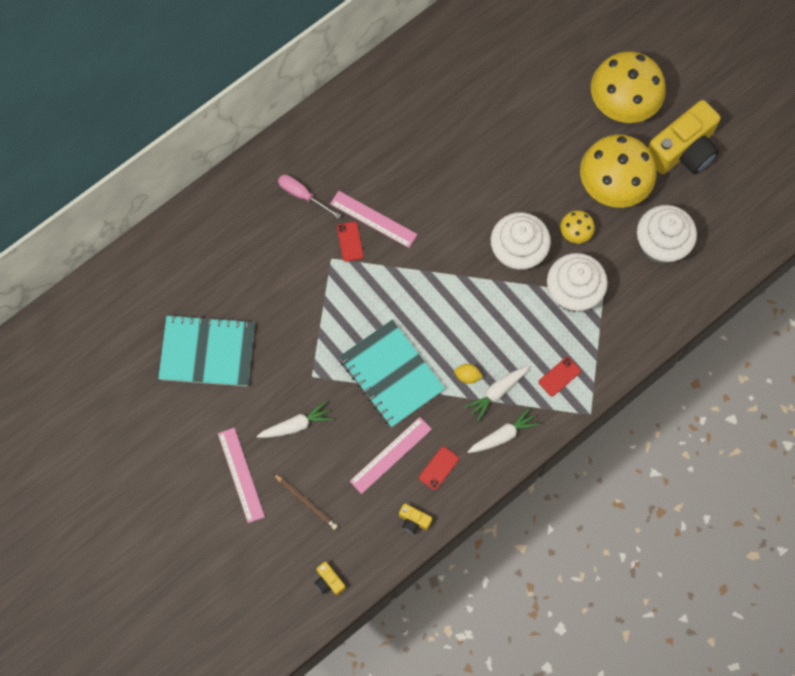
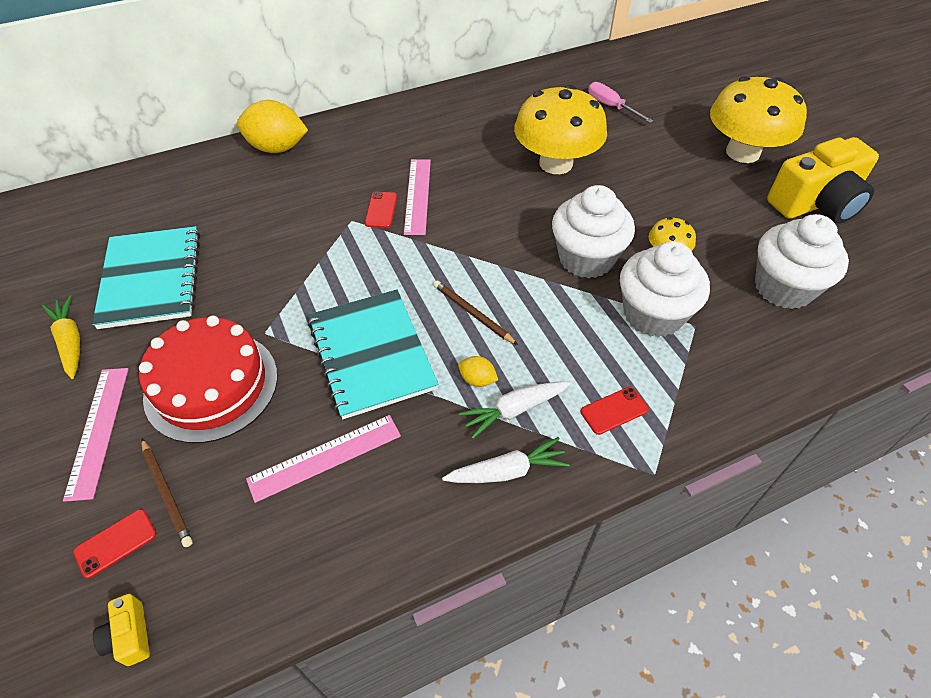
camera: 15 degrees right, 20 degrees down
turquoise notebook [158,314,255,386] -> turquoise notebook turned 60 degrees clockwise [92,226,200,329]
white carrot [257,401,333,438] -> red cake [139,315,278,443]
pink screwdriver [278,175,341,219] -> pink screwdriver moved to [588,82,654,123]
pink ruler [330,191,417,248] -> pink ruler turned 45 degrees clockwise [404,159,431,235]
yellow camera [399,504,432,534] -> none
red phone [419,447,459,490] -> red phone moved to [73,509,156,579]
yellow mushroom [580,134,656,208] -> yellow mushroom moved to [514,85,607,174]
none -> yellow carrot [42,295,80,379]
none -> yellow lemon [237,100,308,153]
none -> brown pencil [434,281,518,345]

